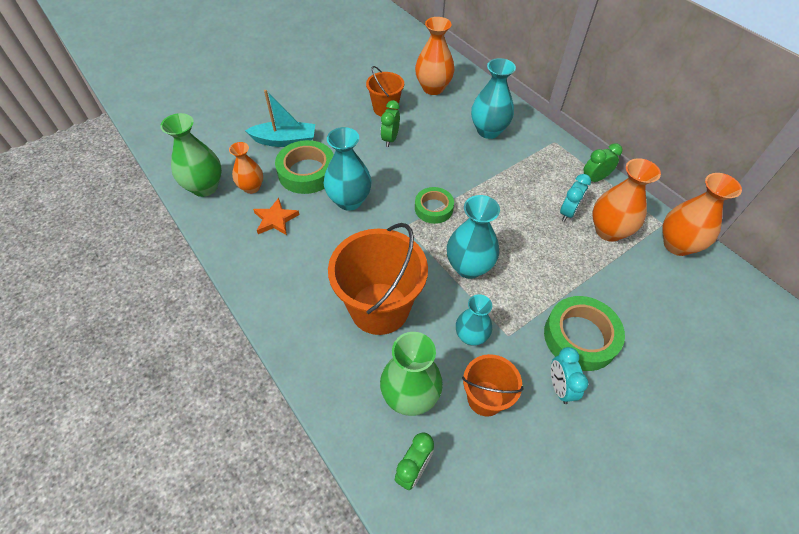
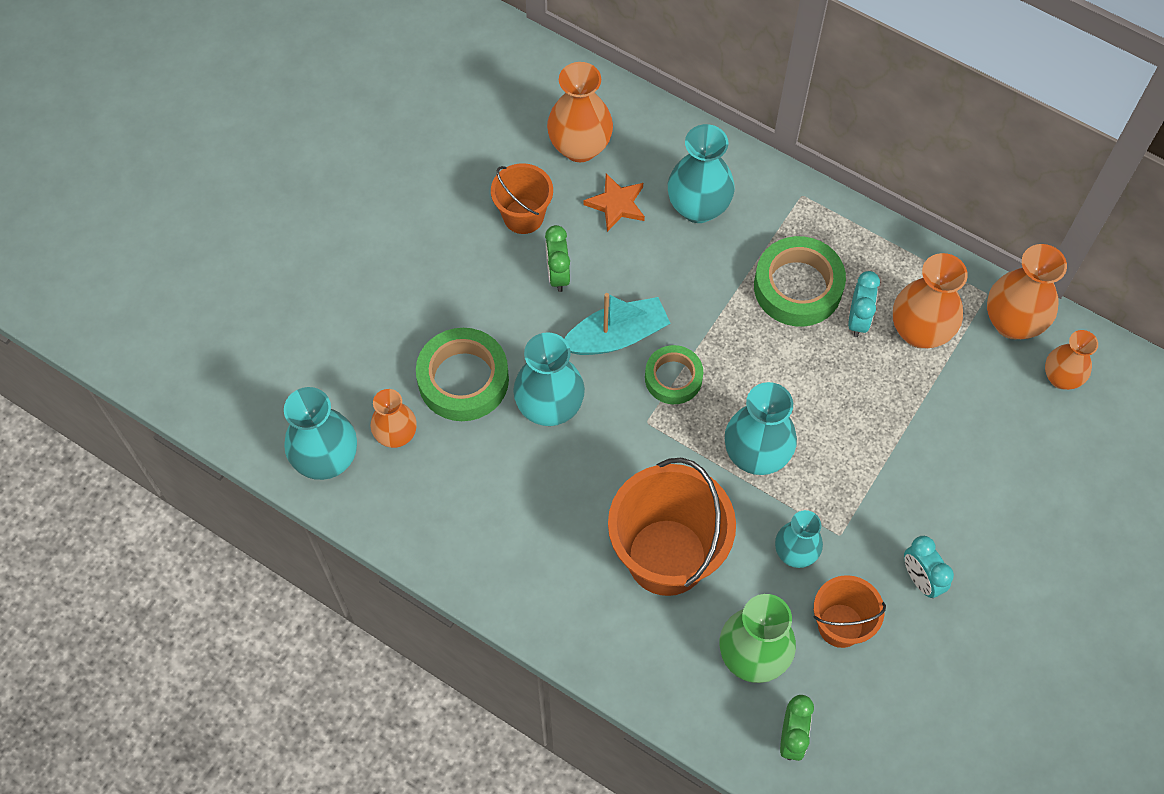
camera: 20 degrees left, 10 degrees up
green vase [160,113,222,197] -> turquoise vase [284,387,357,480]
turquoise boat [245,90,315,147] -> turquoise boat moved to [564,293,670,355]
orange star [253,198,300,235] -> orange star moved to [583,173,645,232]
green tape [544,296,625,371] -> green tape moved to [754,236,846,327]
green clock [583,143,623,182] -> none
none -> orange vase [1045,330,1098,390]

